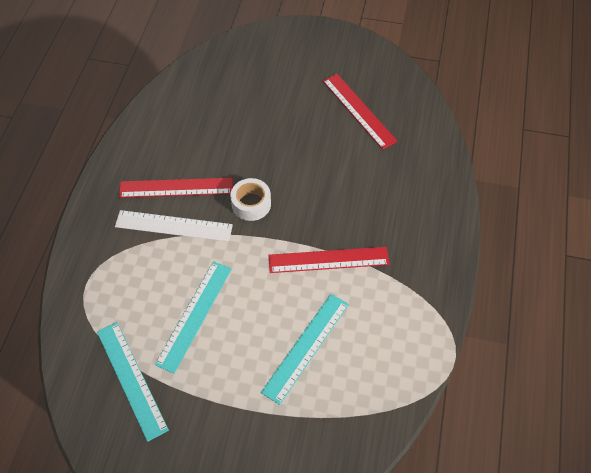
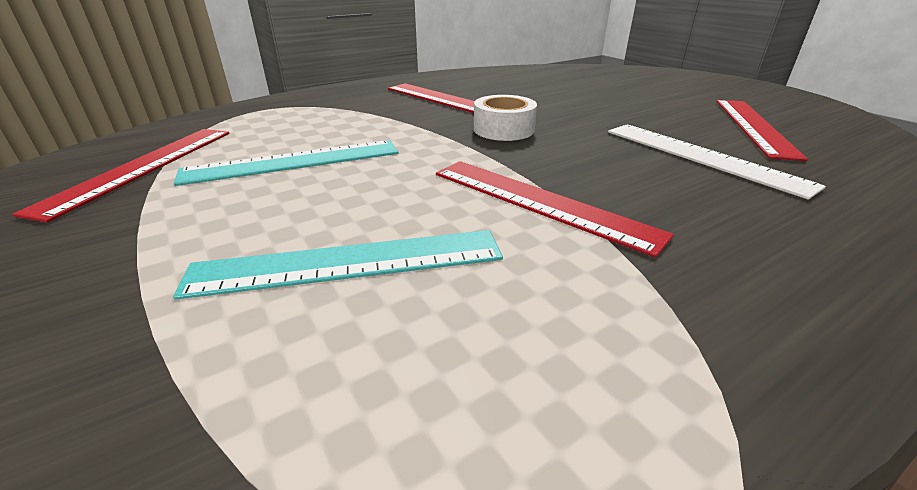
camera: 45 degrees right, 25 degrees down
turquoise ruler [97,322,169,442] -> red ruler [12,129,229,223]
white ruler [115,210,233,242] -> white ruler moved to [608,124,826,200]

